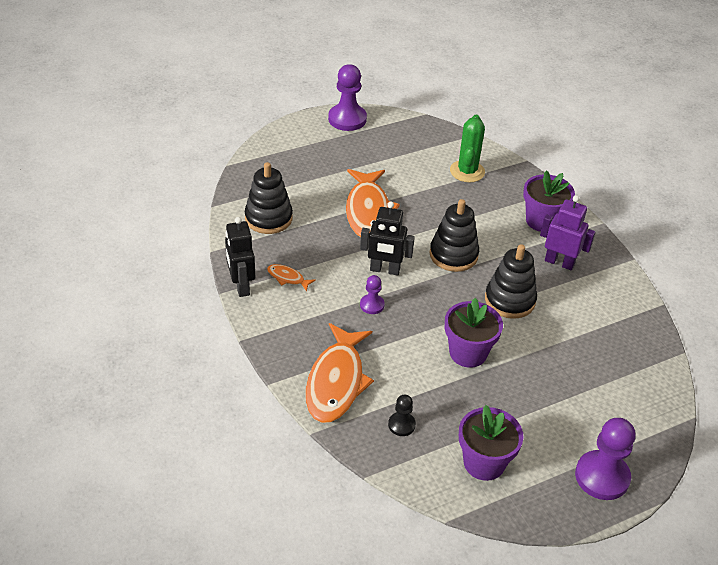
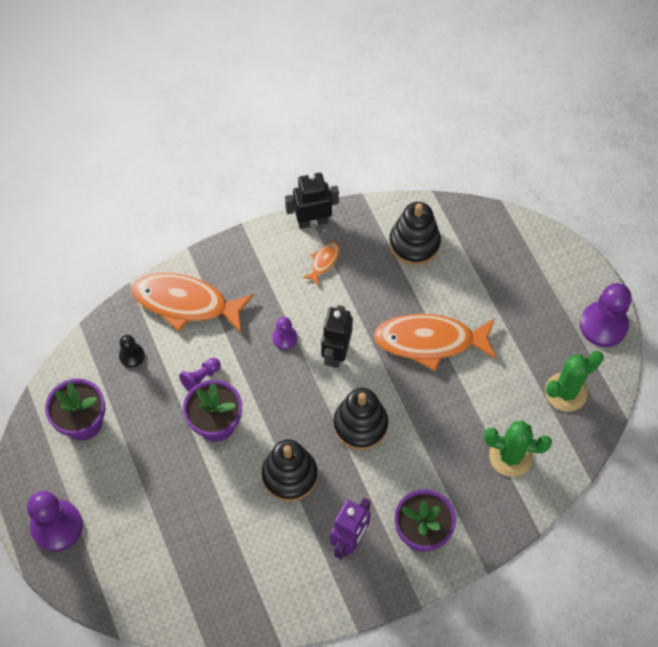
camera: 95 degrees right, 20 degrees up
none -> purple pawn [179,358,221,392]
none -> green cactus [545,351,604,412]

